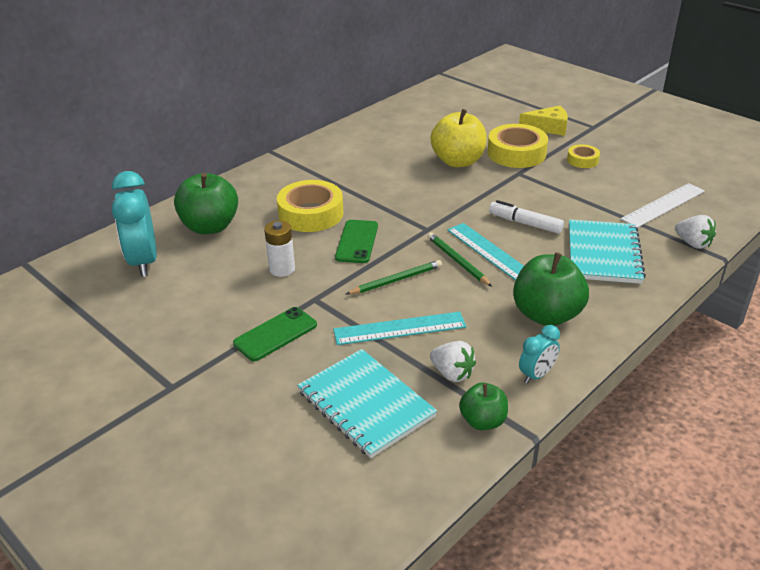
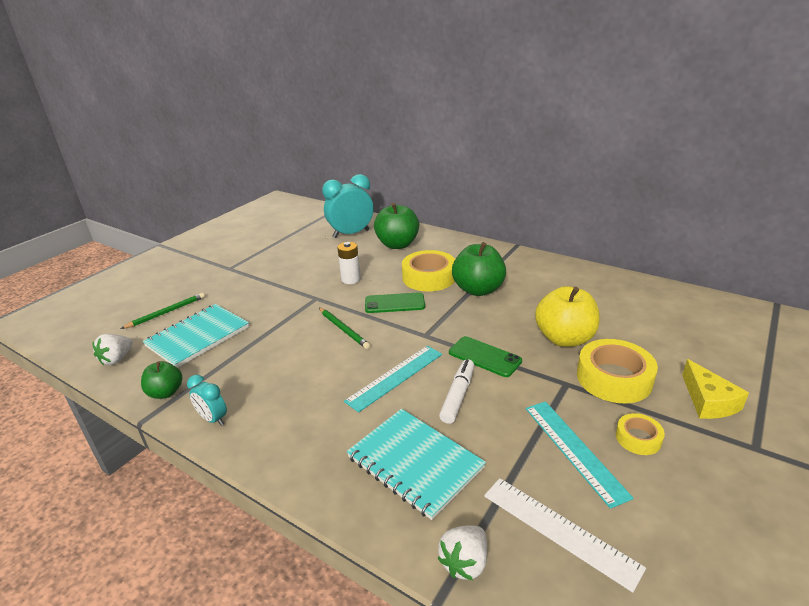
camera: 80 degrees right, 5 degrees down
green phone [233,307,317,361] -> green phone moved to [449,336,522,377]
turquoise ruler [333,312,466,345] -> turquoise ruler moved to [526,401,634,509]
green pencil [428,232,492,287] -> green pencil moved to [121,293,205,329]
white strawberry [430,341,476,382] -> white strawberry moved to [92,334,133,365]
green apple [513,252,589,326] -> green apple moved to [452,242,506,296]
turquoise notebook [569,219,646,284] -> turquoise notebook turned 45 degrees clockwise [347,409,486,520]

